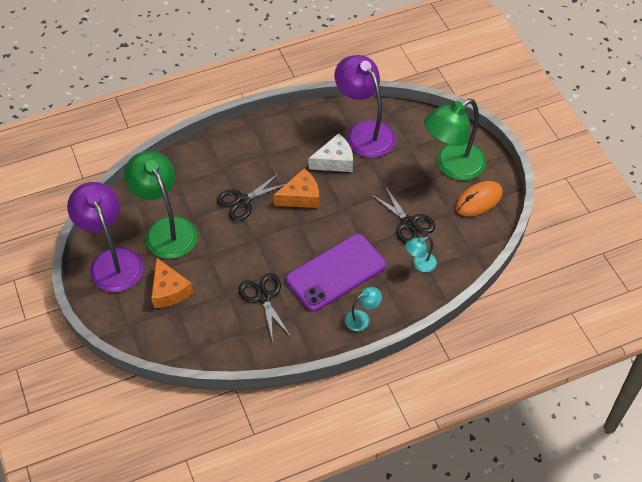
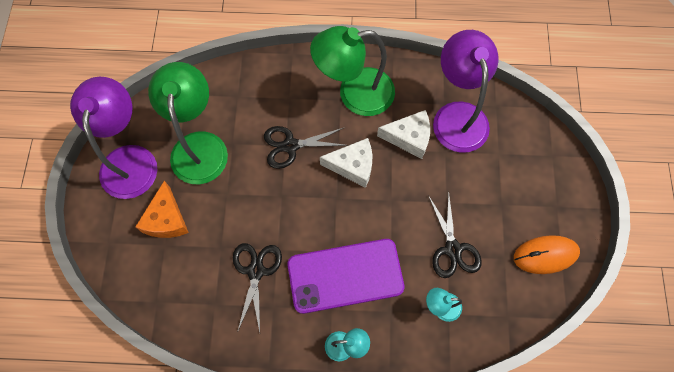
camera: 25 degrees right, 15 degrees up
orange cheese [274,168,319,208] -> white cheese [320,138,372,188]
green lamp [424,99,486,180] -> green lamp moved to [310,26,395,116]

